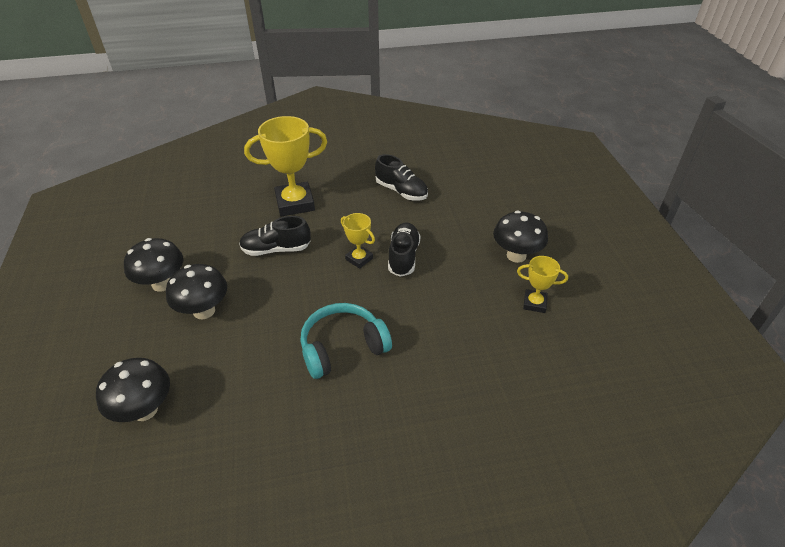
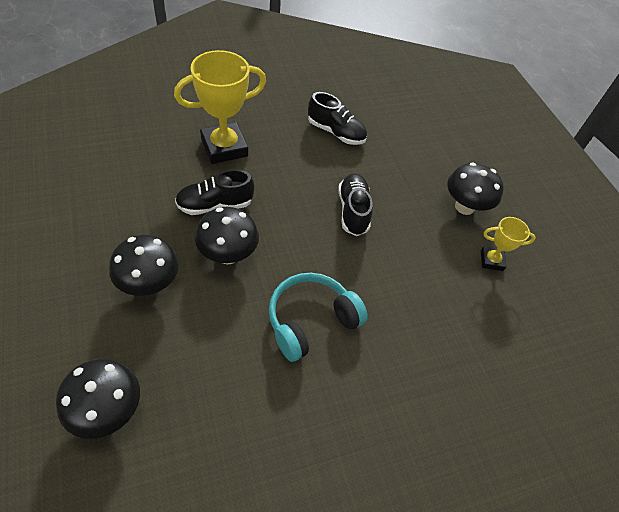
camera: 15 degrees left, 10 degrees up
black mushroom [124,238,183,292] -> black mushroom moved to [195,207,259,264]
yellow trophy [341,213,375,269] -> none

